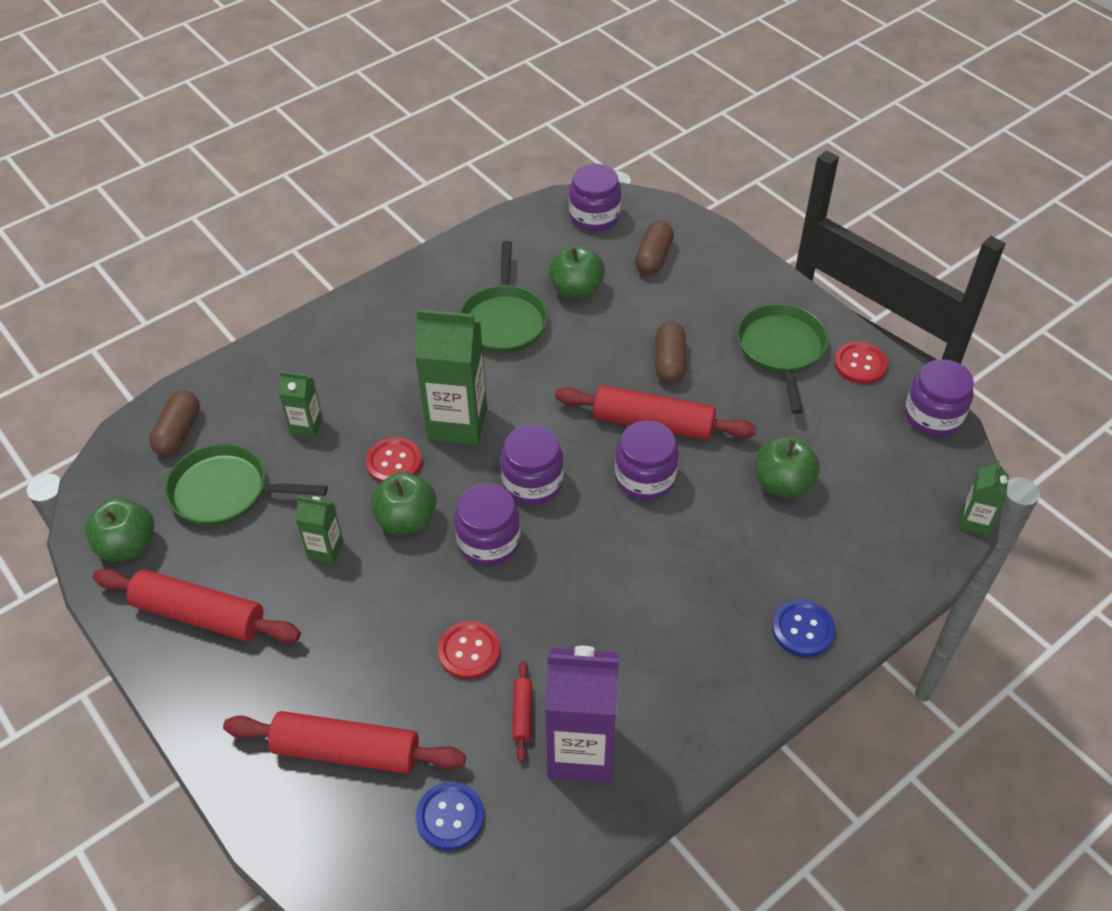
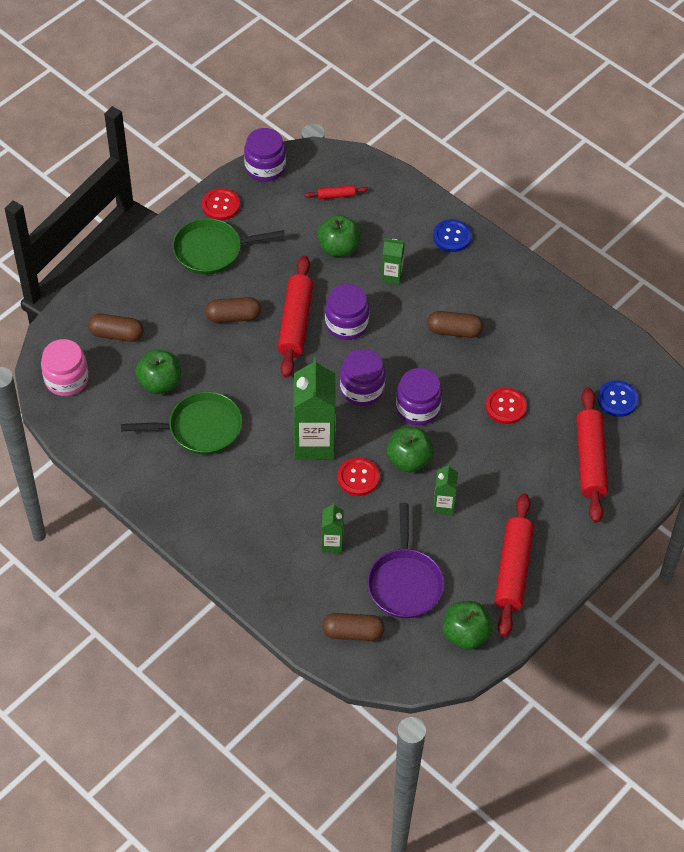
camera: 100 degrees left, 5 degrees up
green pan [165,443,328,526] -> purple pan [367,503,444,618]
red rolling pin [512,661,532,762] -> red rolling pin moved to [305,185,368,199]
purple carton [545,646,619,782] -> none
purple jar [569,164,621,232] -> pink jar [41,339,89,396]
green carton [959,460,1009,536] -> green carton moved to [381,238,405,285]
none -> brown capsule [427,311,483,338]

